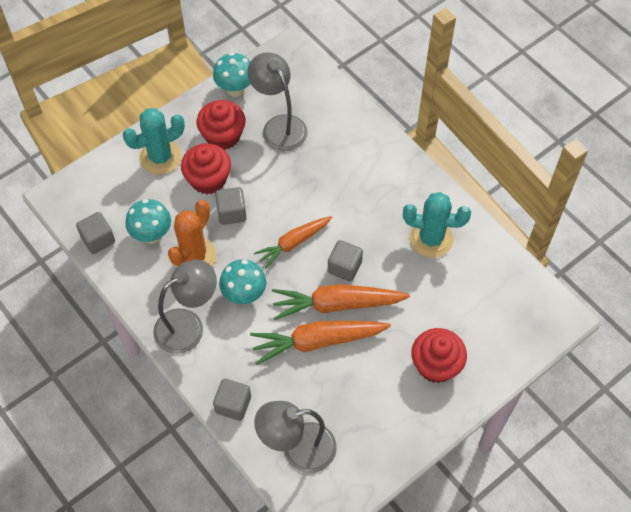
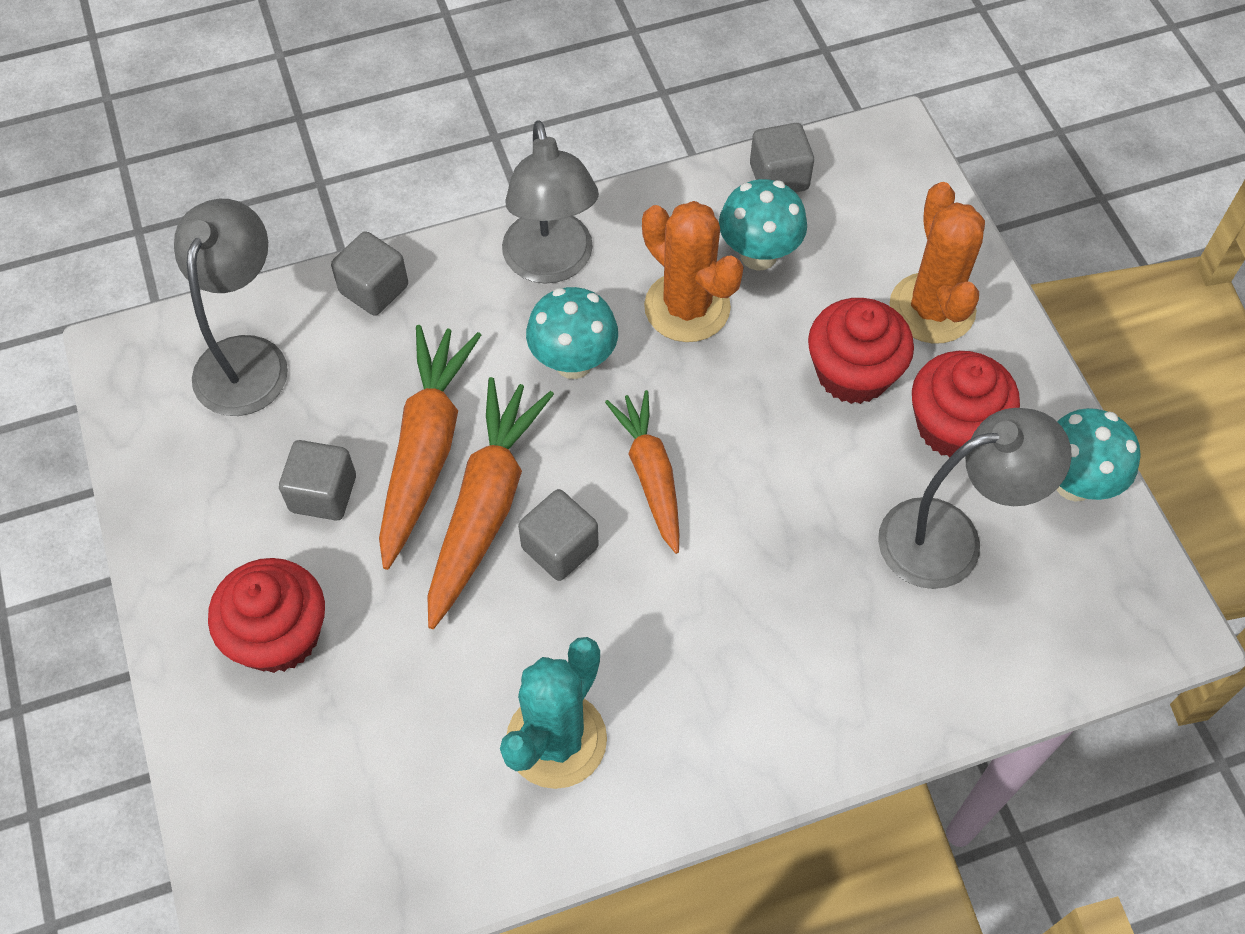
camera: 110 degrees right, 0 degrees up
turquoise cactus [123,108,185,175] -> orange cactus [889,182,985,344]
grey cube [215,187,247,225] -> grey cube moved to [279,440,356,521]

